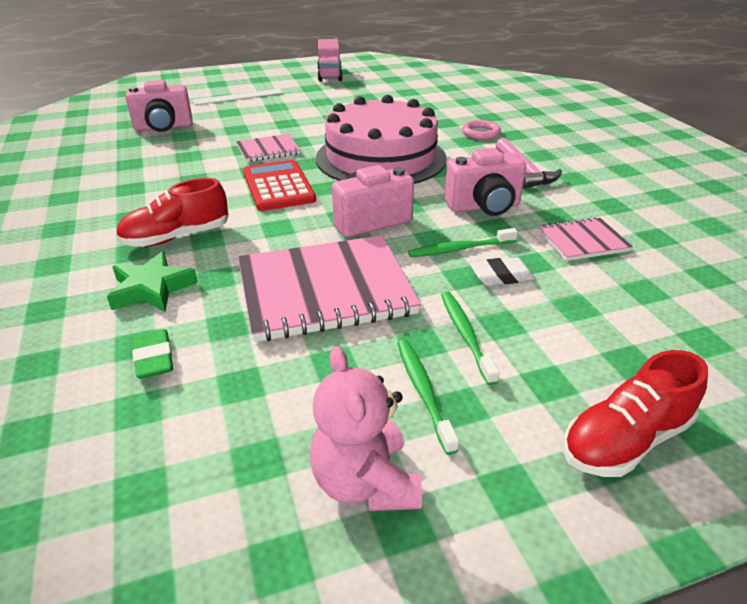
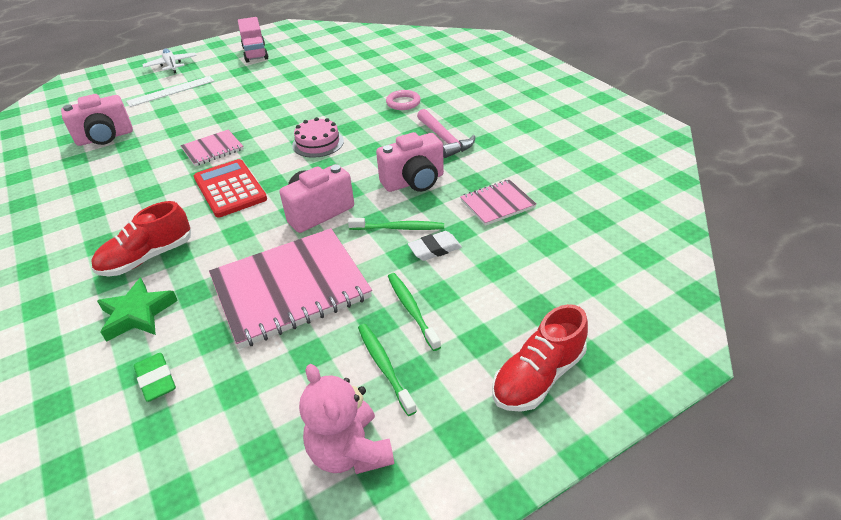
camera: 10 degrees left, 5 degrees up
pink cake [316,95,447,184] -> pink cake [292,117,344,158], size x0.44
green toothbrush [408,228,518,257] -> green toothbrush turned 150 degrees counterclockwise [348,218,444,230]
none -> white plane [142,48,197,74]

